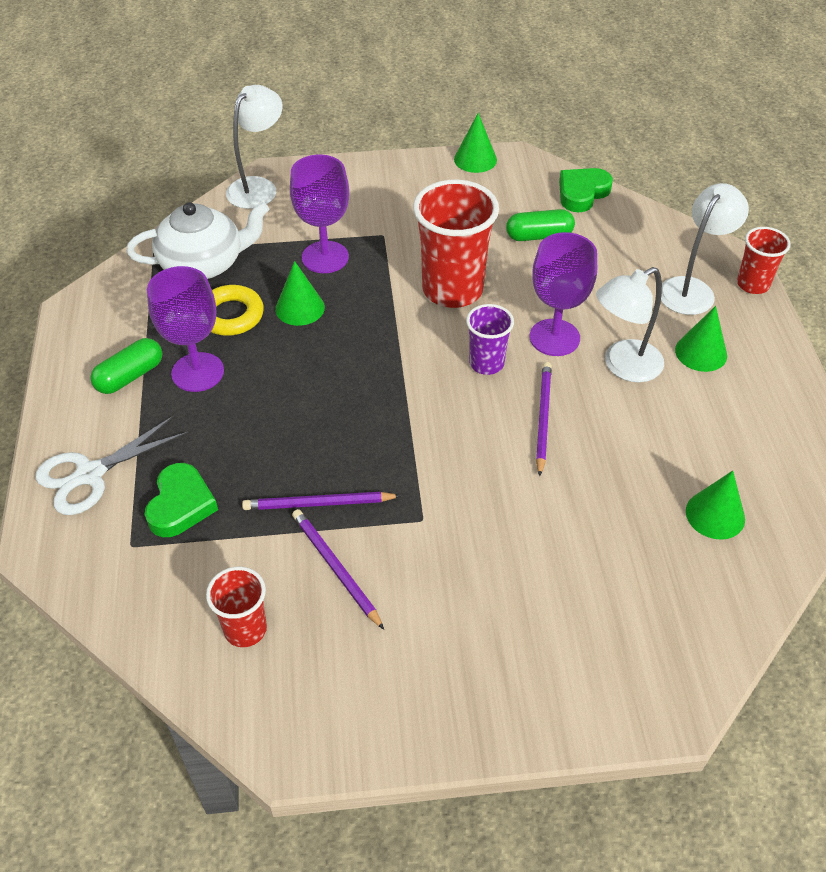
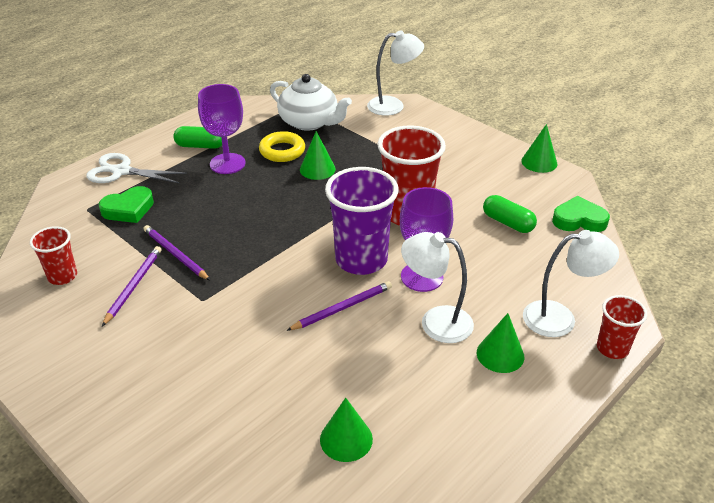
camera: 50 degrees right, 10 degrees down
purple goblet [290,155,349,273] -> none
purple cup [466,304,514,375] -> purple cup [325,167,399,275], size x1.85

